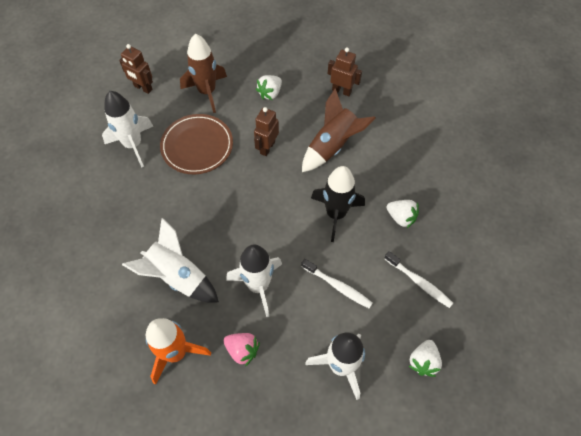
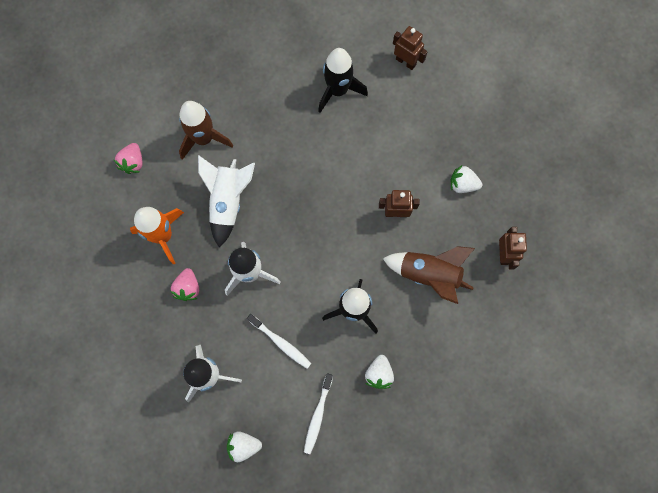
camera: 65 degrees right, 15 degrees up
white rocket [102,91,153,168] -> black rocket [318,48,368,113]
brown robot [119,44,153,94] -> brown robot turned 120 degrees clockwise [393,26,428,70]
brown plate [160,114,233,174] -> none
brown rocket [180,34,227,113] -> brown rocket moved to [179,101,233,160]
white toothbrush [301,259,373,308] -> white toothbrush turned 60 degrees counterclockwise [247,314,312,369]
none -> pink strawberry [114,143,143,174]

